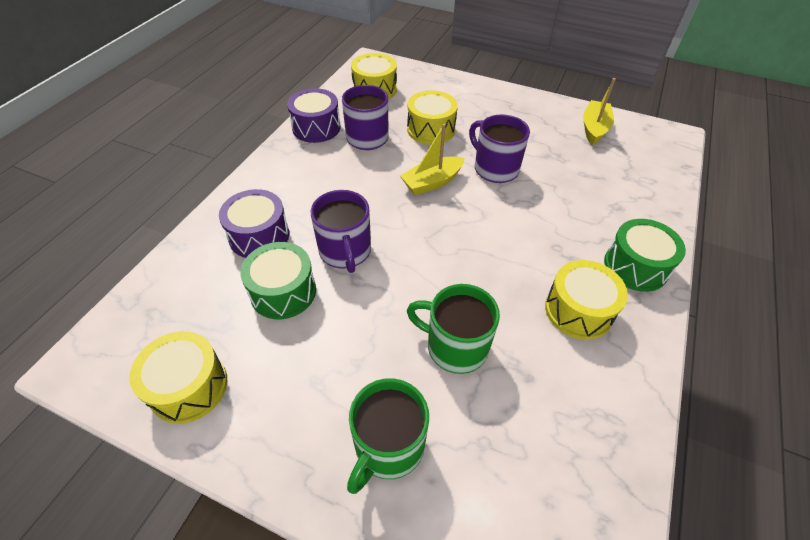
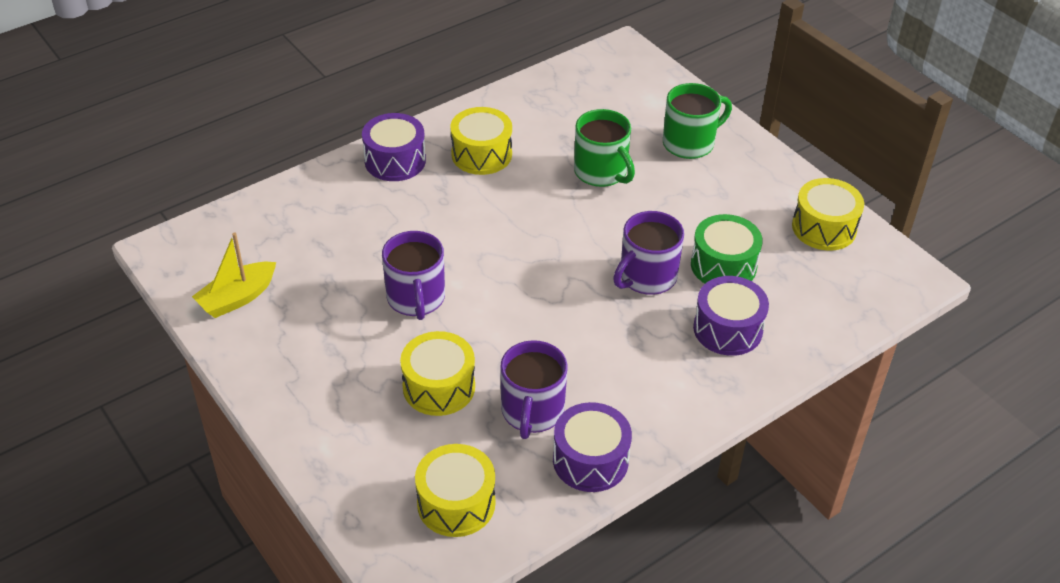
camera: 150 degrees left, 5 degrees down
purple mug [311,190,371,273] -> purple mug turned 150 degrees counterclockwise [613,211,684,295]
yellow boat [400,124,465,195] -> none
green drum [604,219,686,292] -> purple drum [362,113,426,181]

